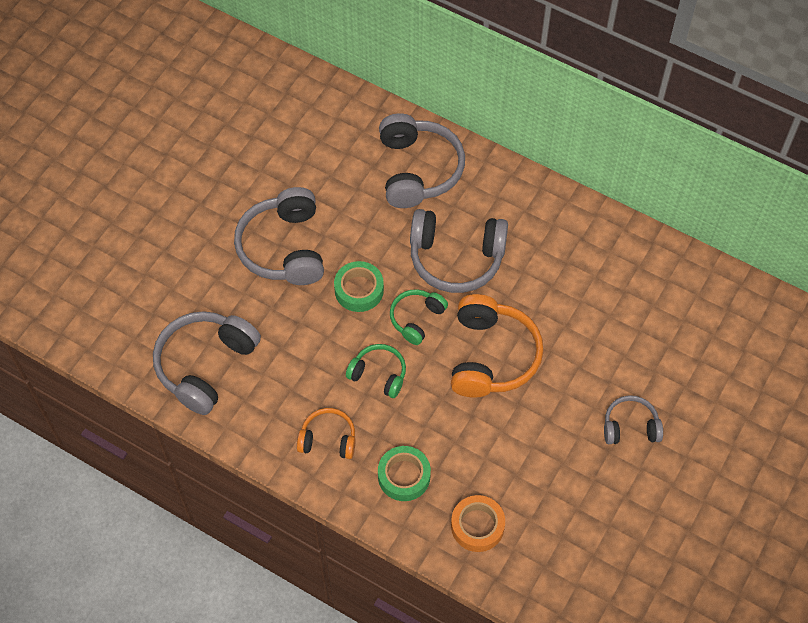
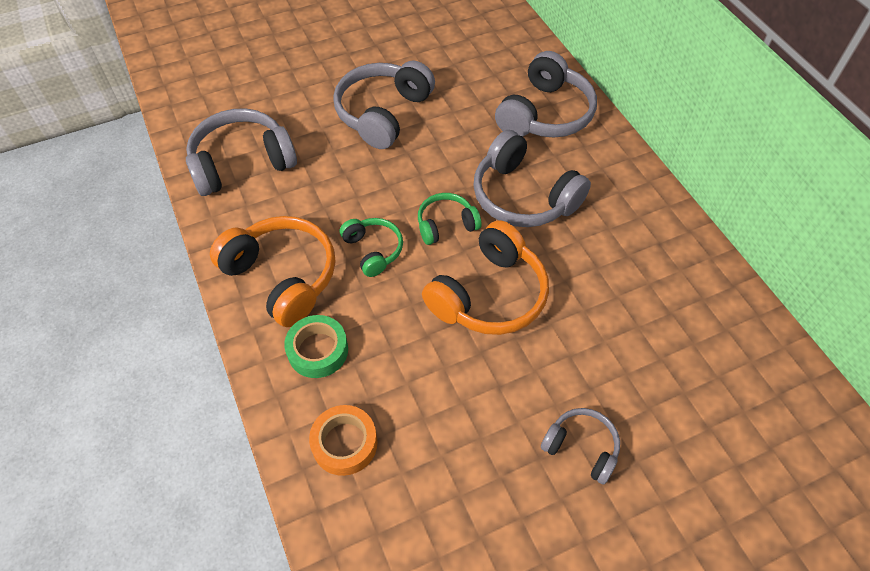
camera: 35 degrees right, 5 degrees down
orange headphones [297,408,356,459] -> orange headphones [210,216,335,327], size x1.80
green tape [334,261,384,312] -> none

